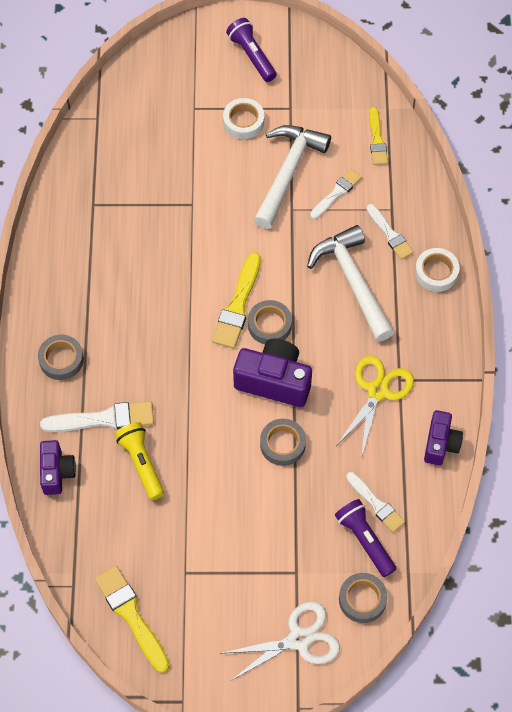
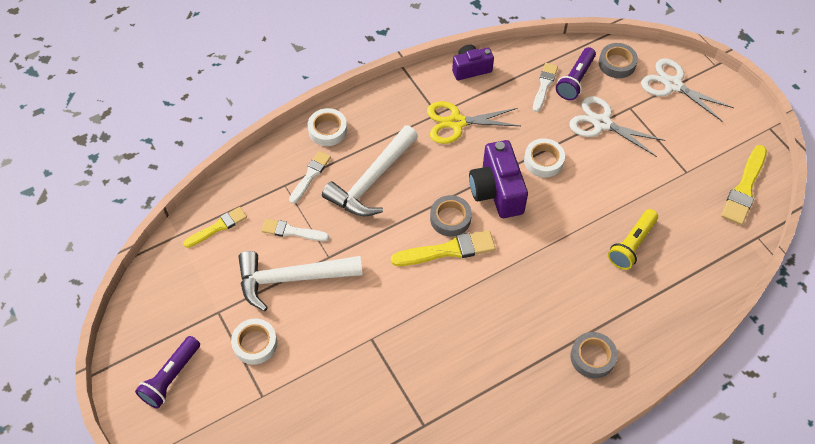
camera: 120 degrees left, 5 degrees down
white brush [40,401,154,432] -> none
purple camera [40,440,76,495] -> none
grey tape [260,419,306,466] -> white tape [524,138,565,178]
none -> white scissors [569,96,666,157]

